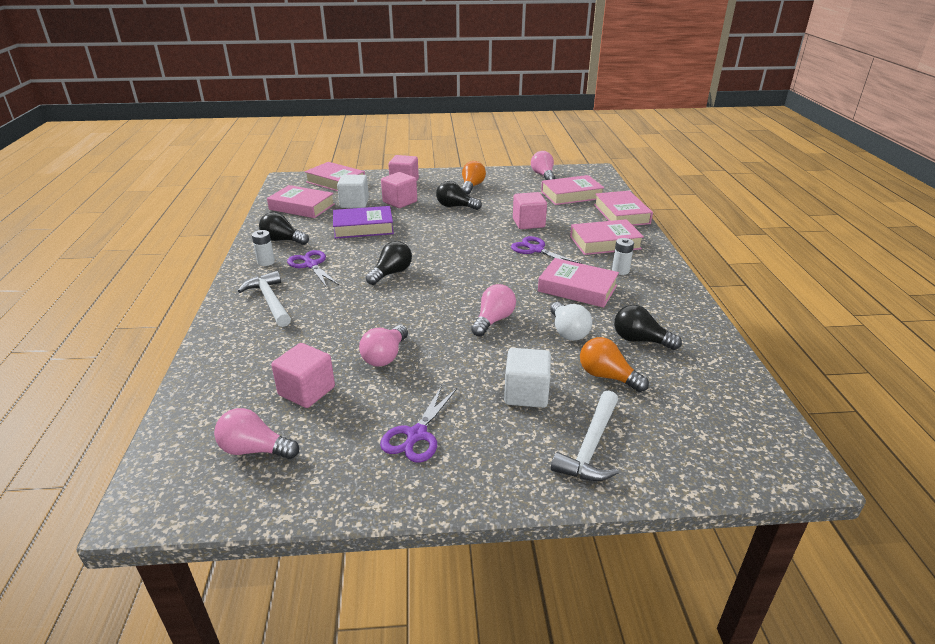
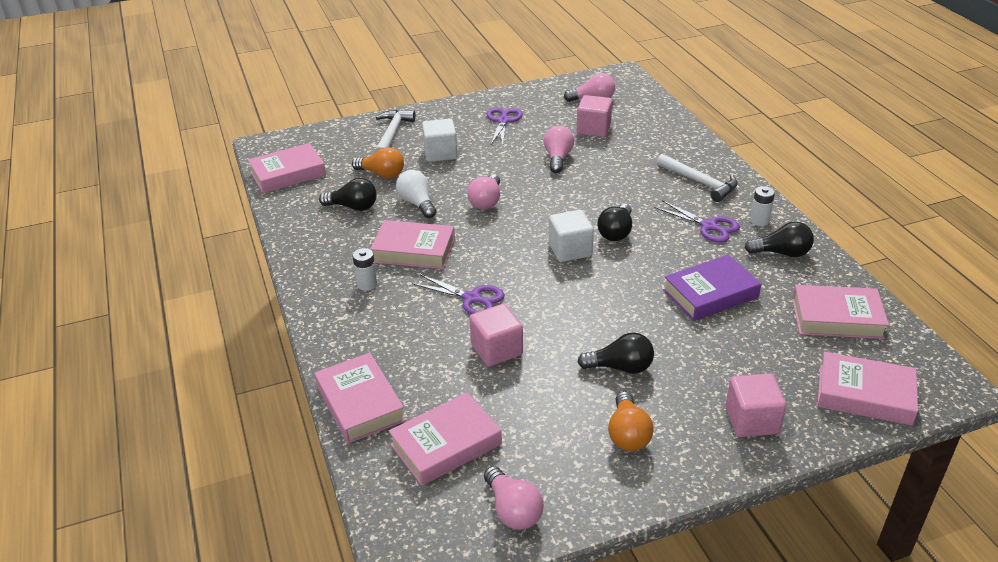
camera: 165 degrees right, 5 degrees up
white cube [337,175,369,208] -> white cube moved to [549,210,594,262]
pink cube [381,172,417,208] -> none
pink book [570,219,644,255] -> pink book moved to [248,143,326,193]

